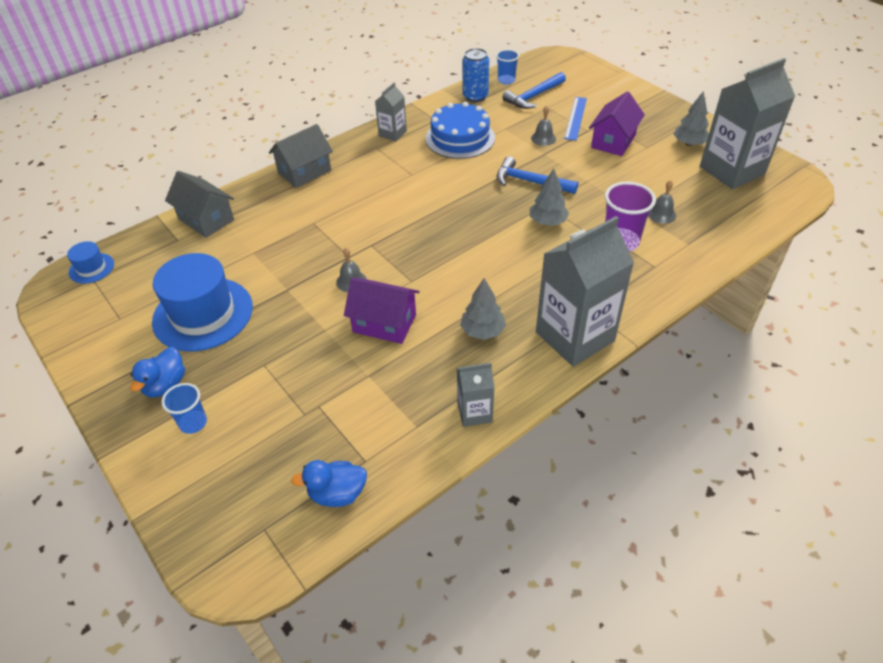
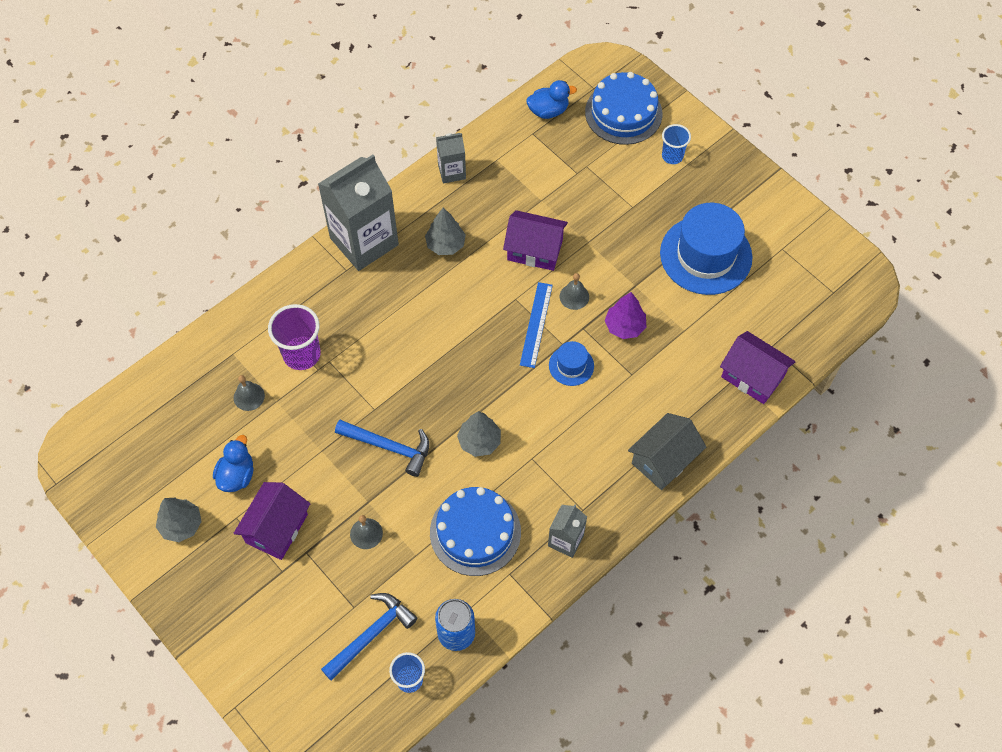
camera: 175 degrees right, 15 degrees up
blue hat [67,241,114,284] -> blue hat moved to [549,341,594,386]
blue duck [131,347,185,398] -> blue duck moved to [213,435,253,492]
grey house [165,171,234,238] -> purple house [720,331,796,404]
grey tree [530,169,569,226] -> grey tree moved to [457,411,501,457]
blue ruler [564,97,587,141] -> blue ruler moved to [520,282,553,368]
grey carton [700,58,795,189] -> none
none -> blue cake [585,72,662,145]
none -> purple tree [605,292,646,339]

